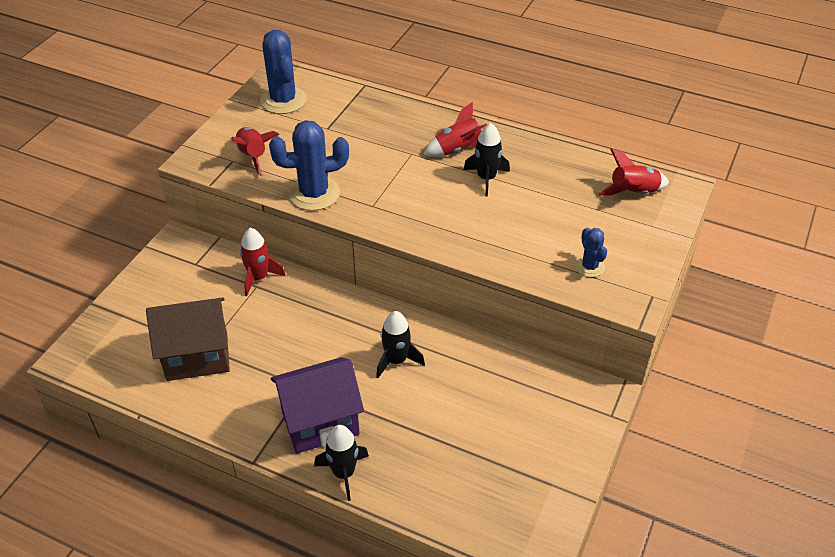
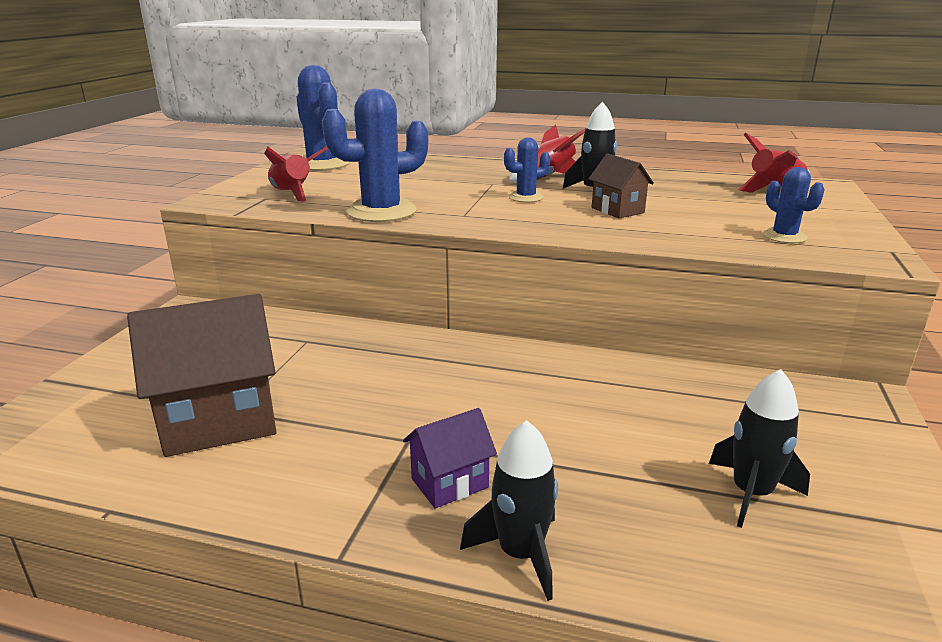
camera: 10 degrees left, 20 degrees down
red rocket [240,228,285,296] -> none
purple house [271,357,364,454] -> purple house [403,408,497,508], size x0.53
black rocket [376,311,425,378] -> black rocket moved to [709,369,810,528]
none -> blue cactus [504,138,551,202]
none -> brown house [588,154,654,219]

